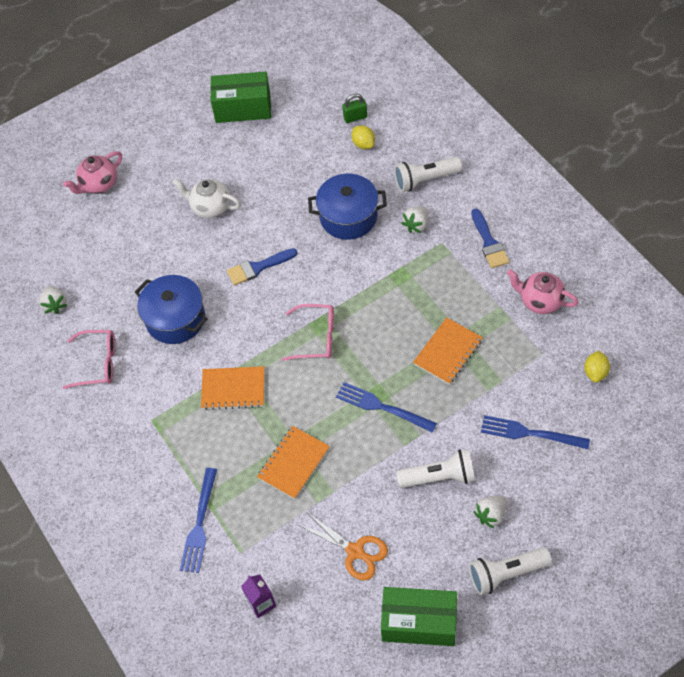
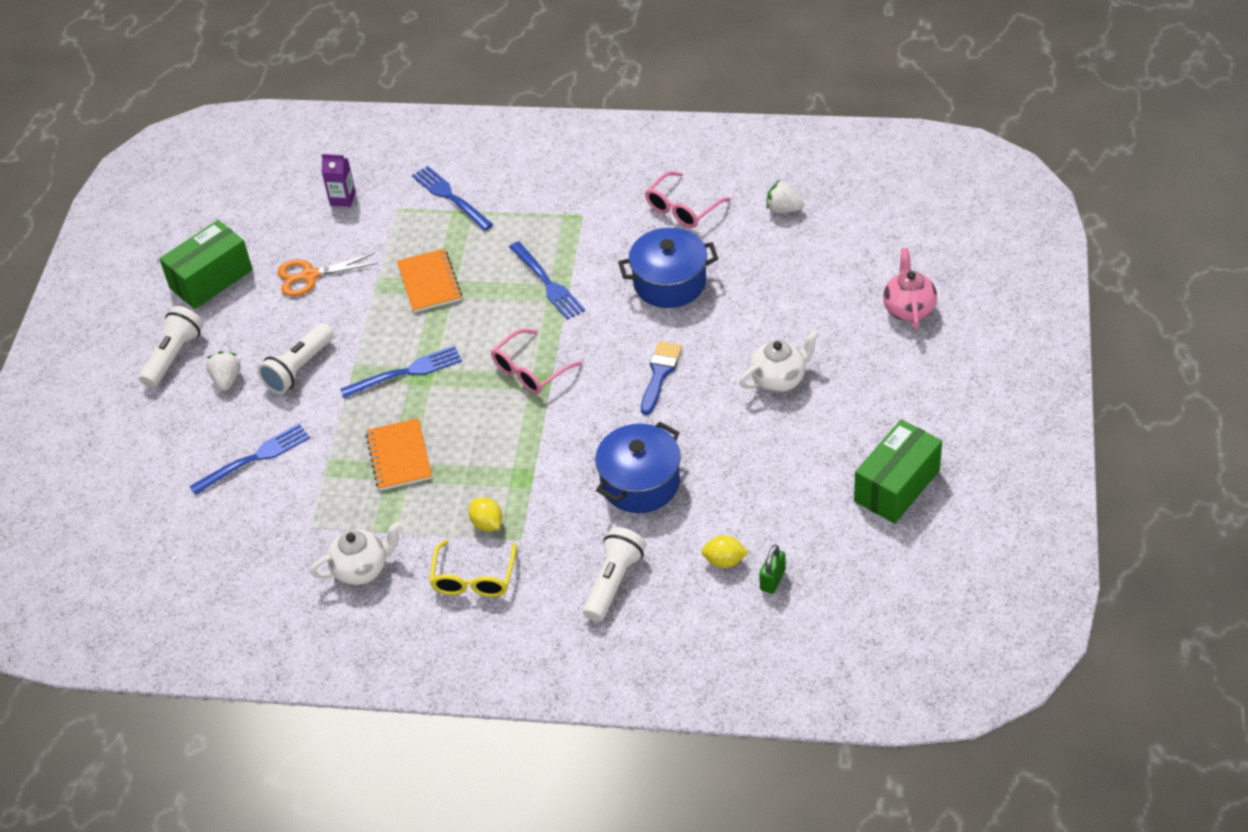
camera: 130 degrees right, 10 degrees down
orange notebook [201,366,264,410] -> blue fork [509,241,585,320]
white strawberry [402,207,428,233] -> none
blue brush [471,209,510,268] -> yellow glasses [429,540,517,597]
pink teapot [507,269,579,314] -> white teapot [311,521,402,585]
yellow lemon [584,351,610,383] -> yellow lemon moved to [469,497,502,531]

